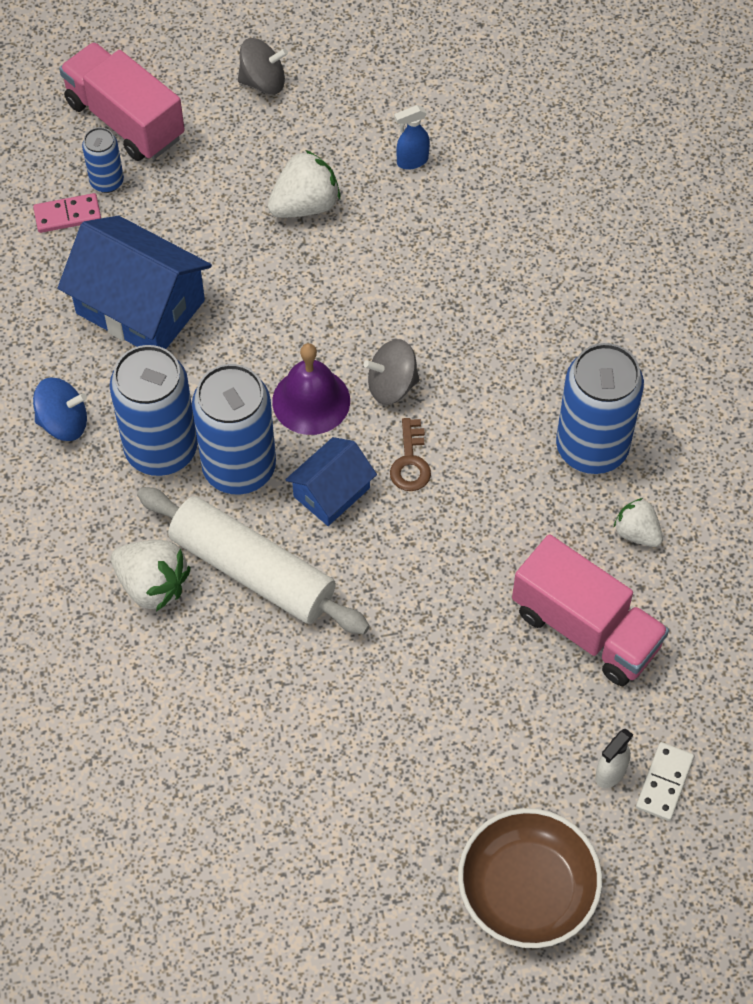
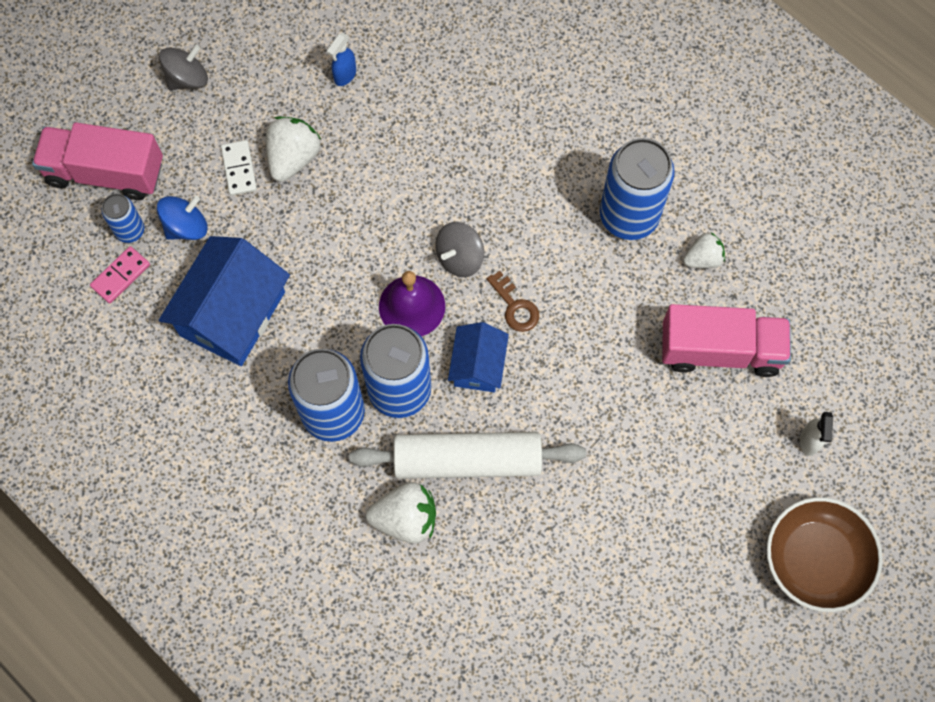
camera: 35 degrees left, 10 degrees up
blue spinning top [33,377,87,441] -> blue spinning top moved to [157,196,208,240]
blue house [58,216,212,349] -> blue house turned 60 degrees counterclockwise [159,236,290,366]
white strawberry [613,498,663,547] -> white strawberry turned 150 degrees clockwise [683,232,725,268]
white domino [636,742,694,821] -> white domino moved to [221,140,257,196]

